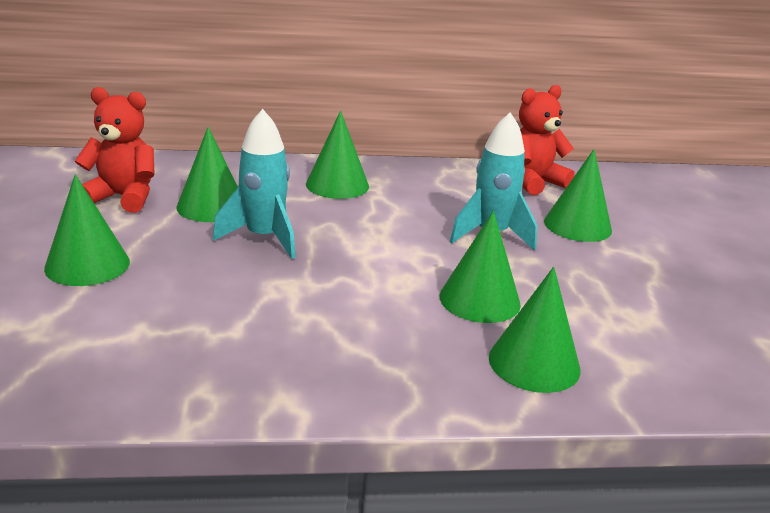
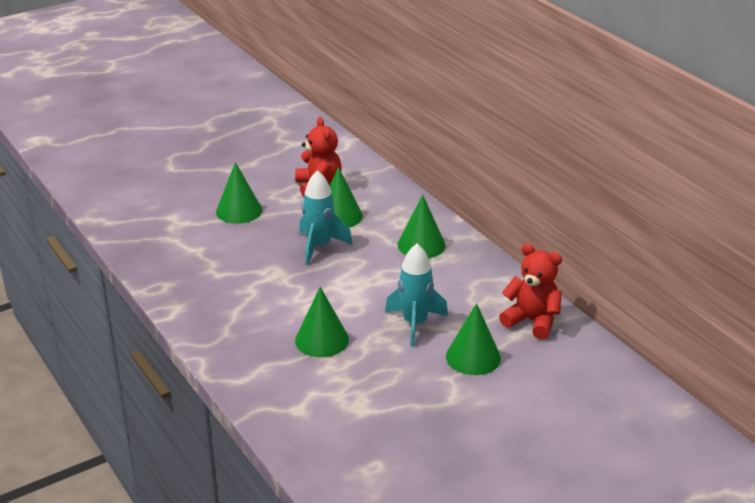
camera: 65 degrees right, 5 degrees up
green cone [489,267,580,393] -> none

